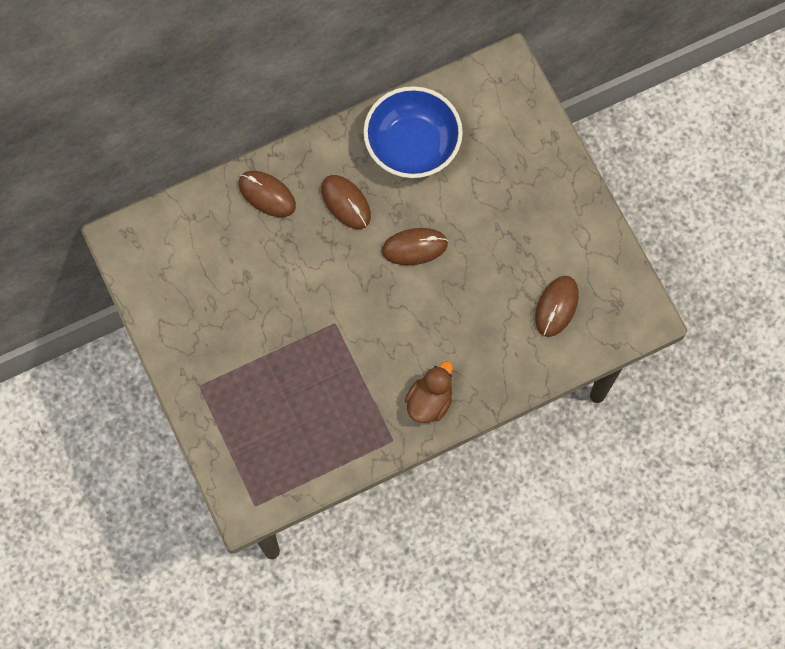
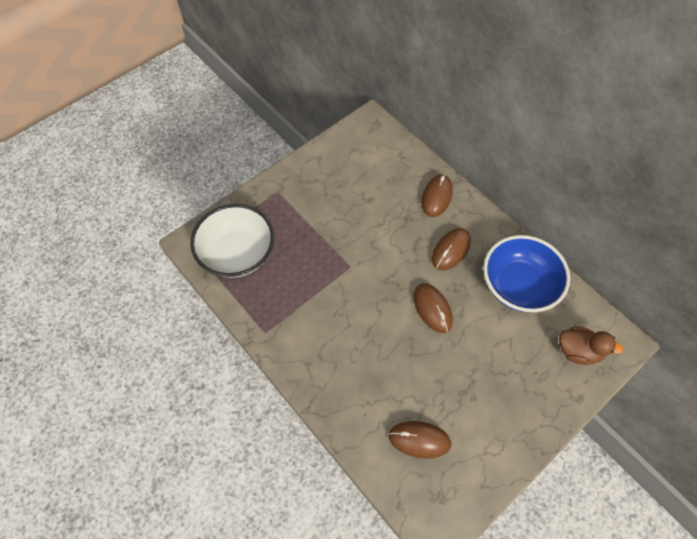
camera: 75 degrees right, 10 degrees down
brown duck [405,361,453,423] -> brown duck moved to [559,326,623,365]
none -> white bowl [190,204,274,278]

